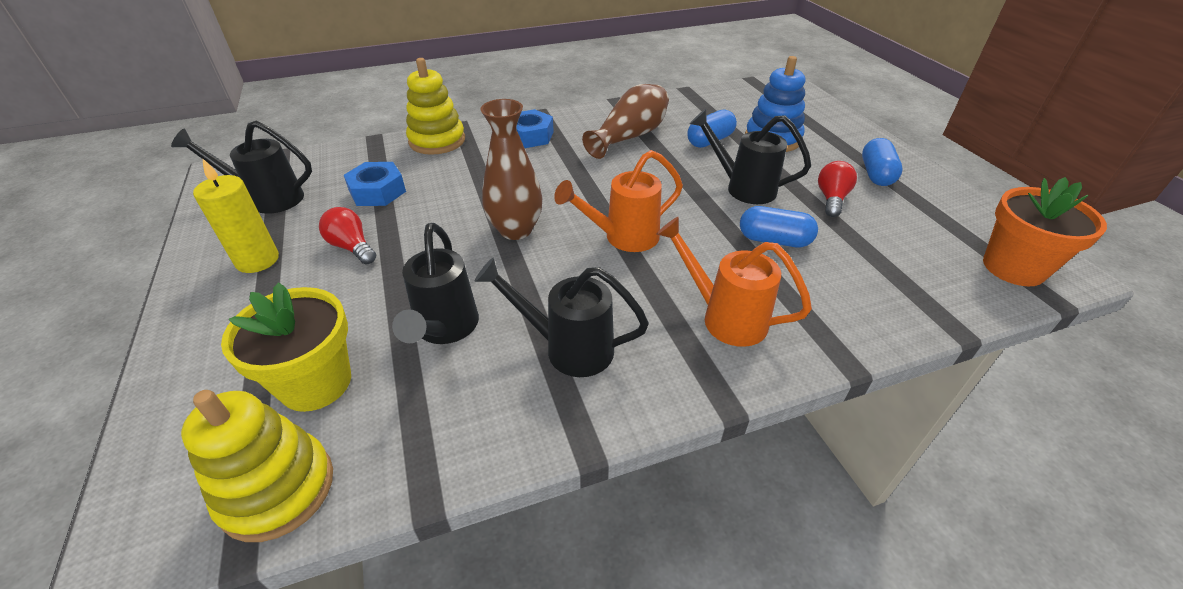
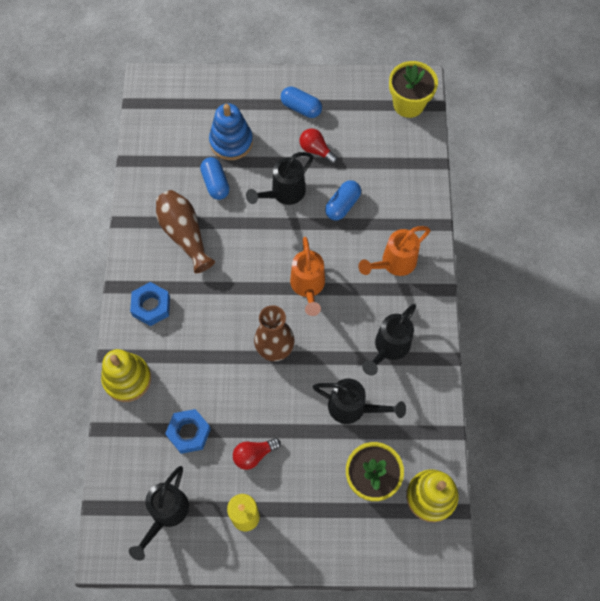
camera: 70 degrees left, 25 degrees up
orange flower pot [983,177,1107,286] -> yellow flower pot [389,61,438,118]

